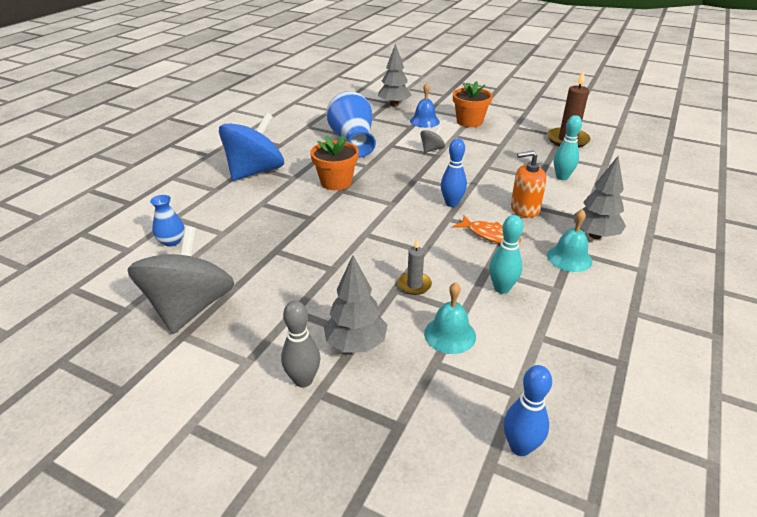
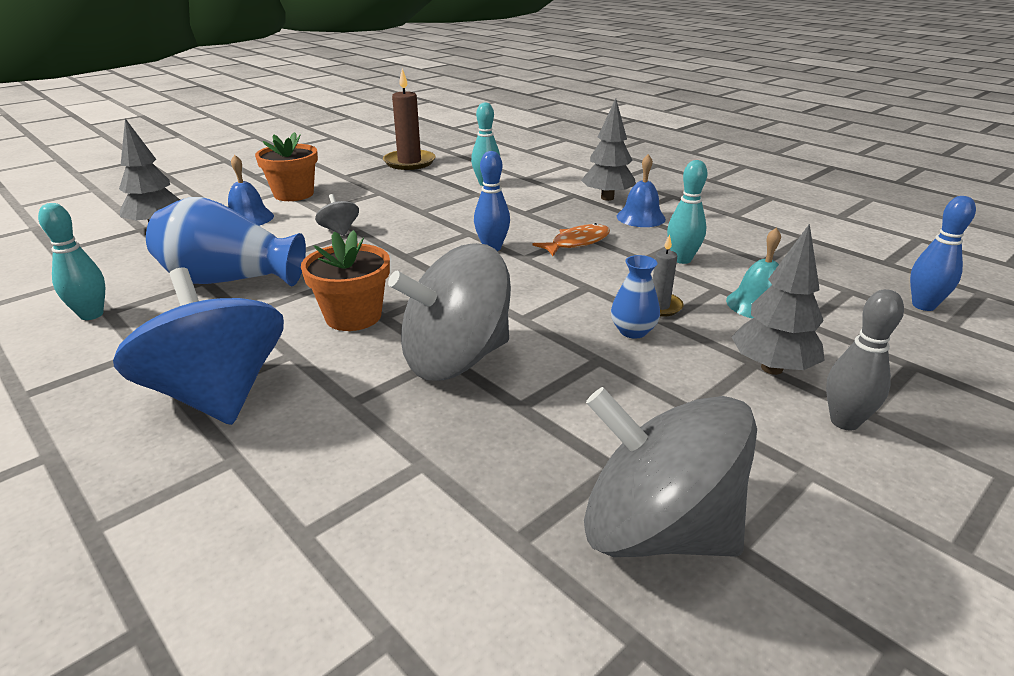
camera: 70 degrees left, 5 degrees down
blue vase [150,195,185,246] -> blue vase moved to [611,255,660,339]
orange soap dispenser [511,151,546,218] -> none
turquoise bell [547,209,592,272] -> blue bell [617,154,666,227]
none -> turquoise bowling pin [38,203,105,320]
none -> grey spinning top [388,243,511,381]

